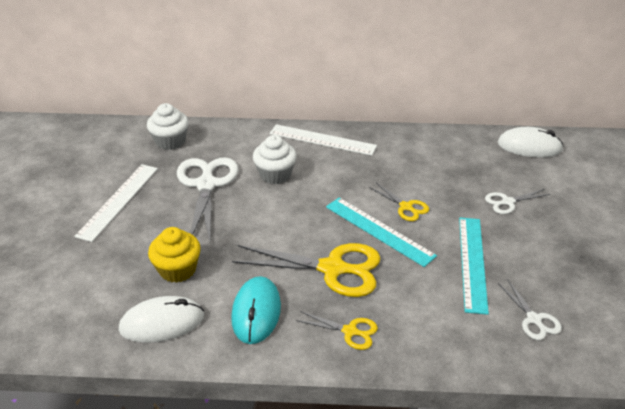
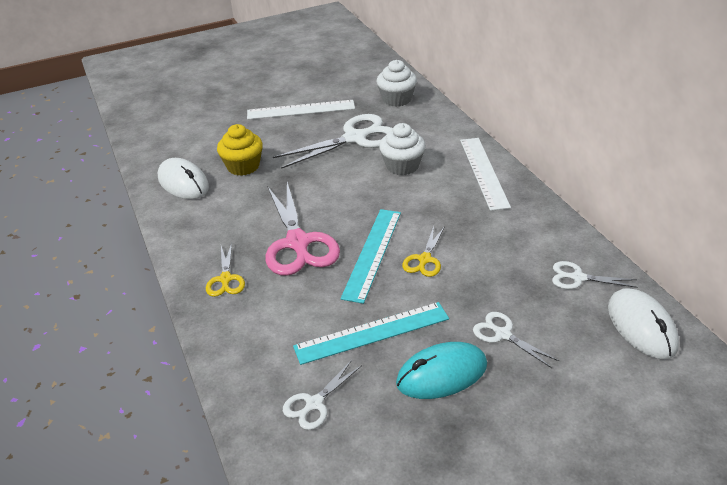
camera: 65 degrees right, 0 degrees up
turquoise mouse [231,276,281,344] -> turquoise mouse moved to [396,342,487,399]
yellow scissors [232,243,381,297] -> pink scissors [265,182,340,276]
none -> white scissors [552,261,638,289]

